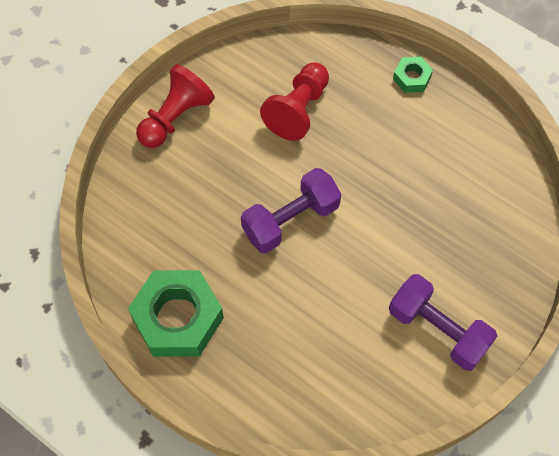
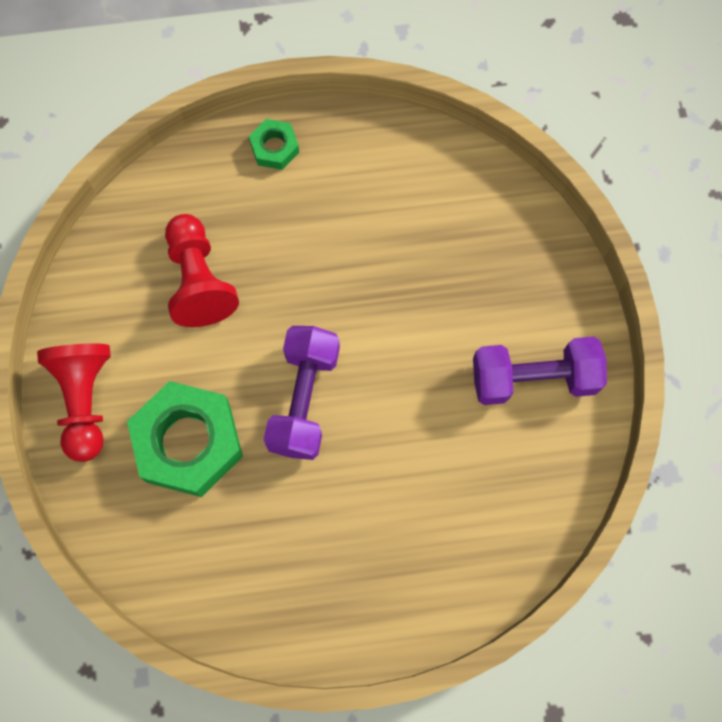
camera: 45 degrees left, 10 degrees up
green nut [128,270,224,357] -> green nut moved to [127,381,243,497]

